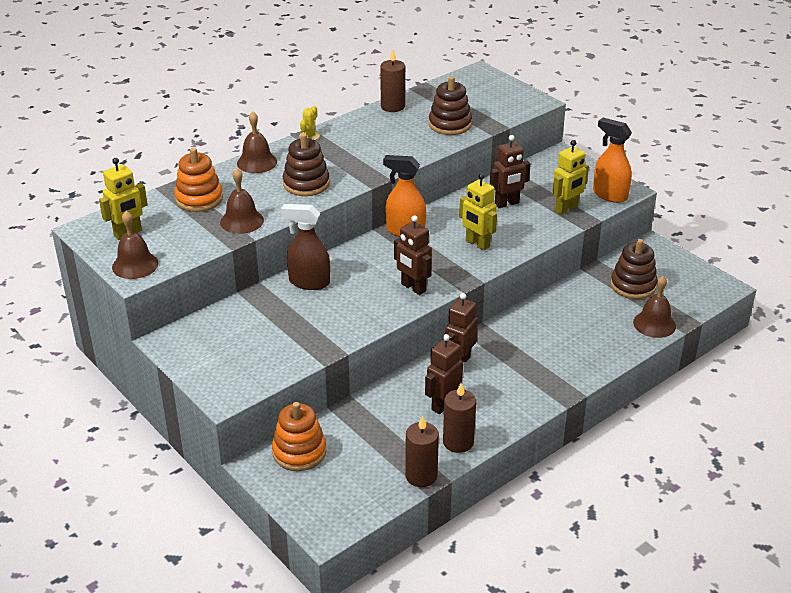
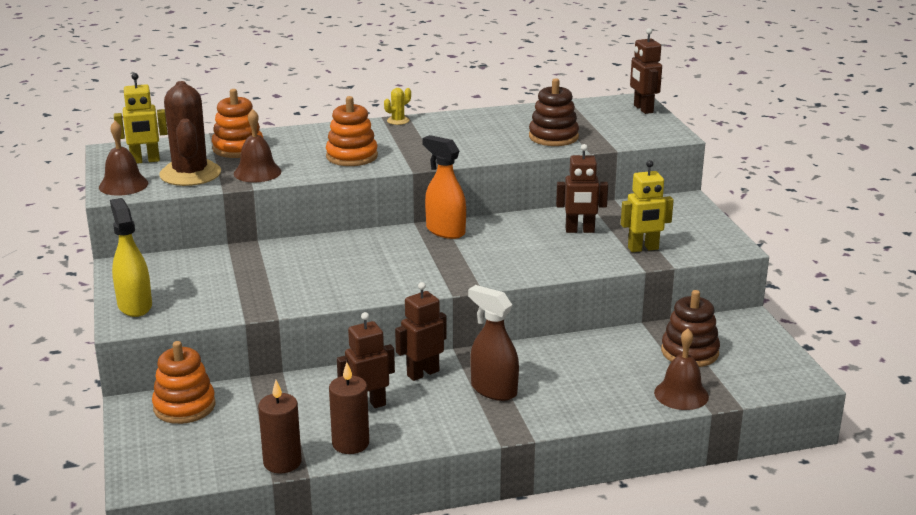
camera: 25 degrees right, 10 degrees down
brown bell [237,112,277,173] -> none
brown spray bottle [281,204,330,290] -> brown spray bottle moved to [468,285,519,401]
brown stacking toy [283,133,330,196] -> orange stacking toy [326,96,378,166]
brown candle [380,49,405,112] -> none
brown robot [394,215,432,295] -> brown robot moved to [630,28,662,114]
yellow robot [459,173,497,251] -> none
orange spray bottle [593,118,632,203] -> none
none -> yellow spray bottle [110,198,152,317]
none -> brown cactus [159,81,221,186]

